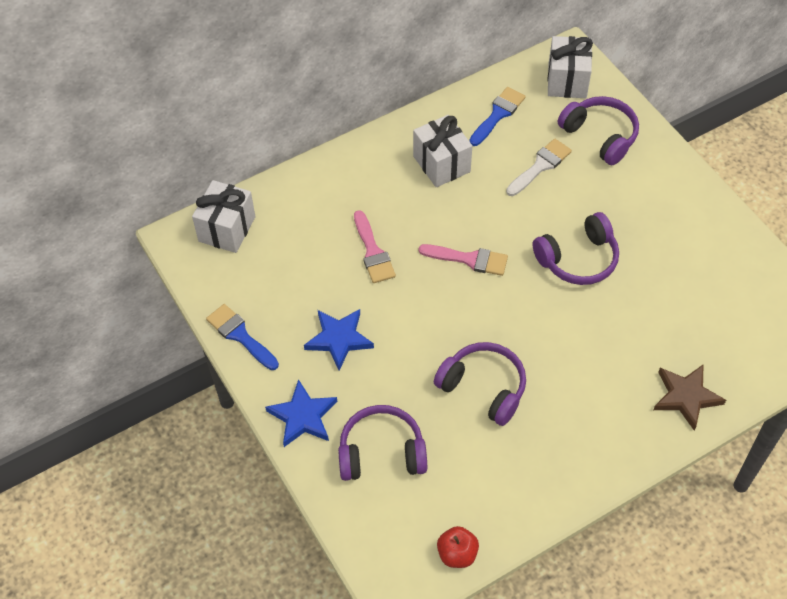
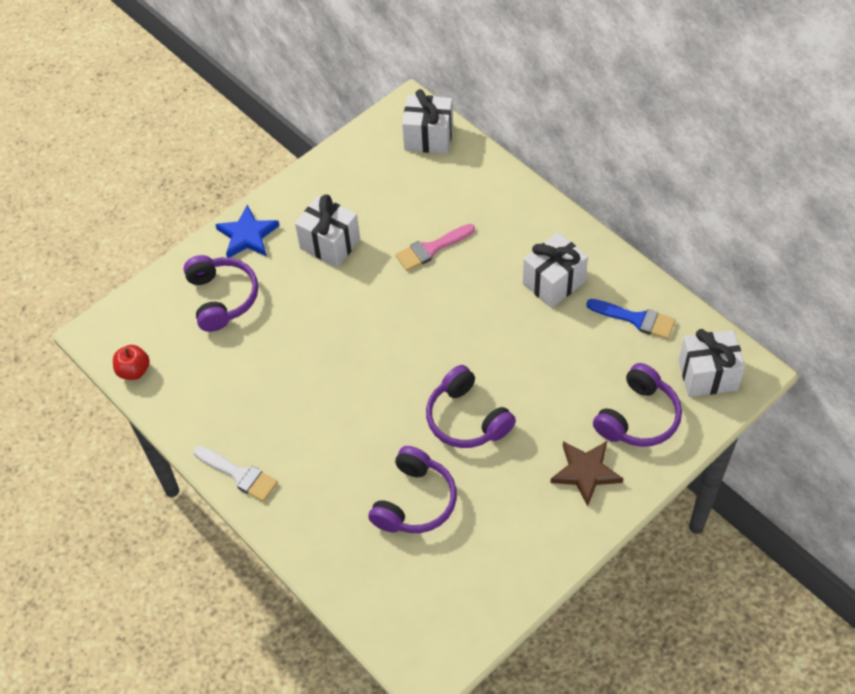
camera: 80 degrees right, 0 degrees up
blue brush [206,304,279,370] -> none
blue star [304,309,374,371] -> white gift [295,194,360,267]
pink brush [419,244,508,276] -> none
purple headphones [434,342,526,426] -> purple headphones moved to [368,446,457,533]
white brush [506,139,572,196] -> white brush moved to [194,446,278,502]
brown star [653,365,726,431] -> brown star moved to [550,441,623,506]

